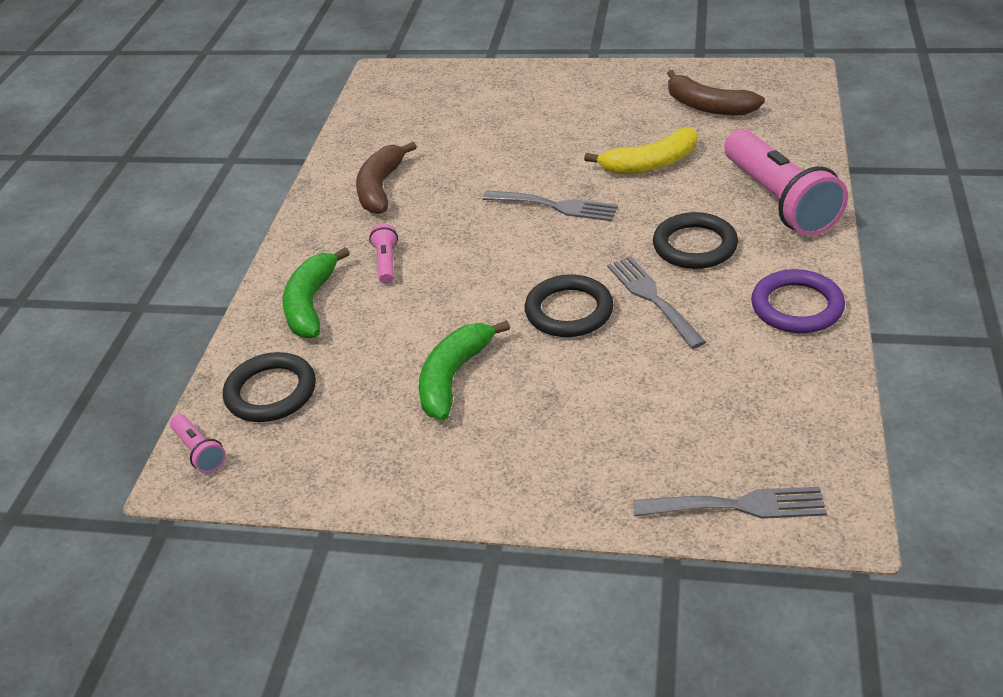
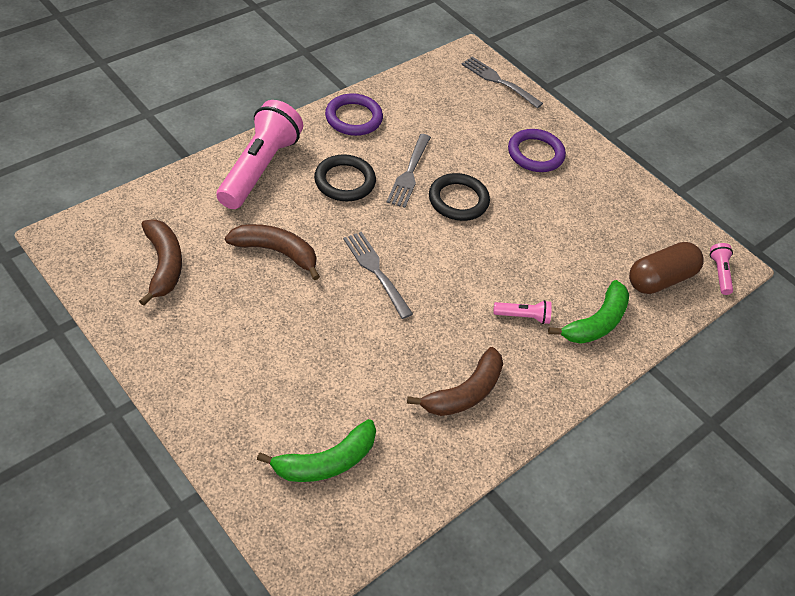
camera: 150 degrees left, 10 degrees up
black ring [223,352,316,422] -> brown capsule [629,242,704,294]
pink flashlight [369,223,398,284] -> pink flashlight turned 120 degrees counterclockwise [493,300,552,324]
green banana [419,320,510,420] -> green banana moved to [257,419,376,482]
yellow banana [584,127,697,174] -> brown banana [225,224,320,280]
none -> purple ring [508,129,566,172]

